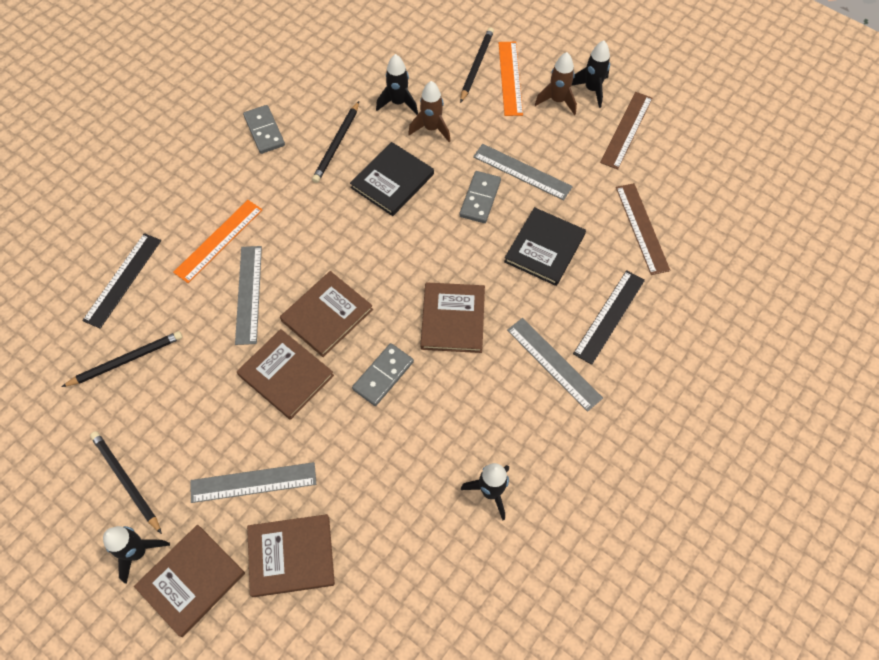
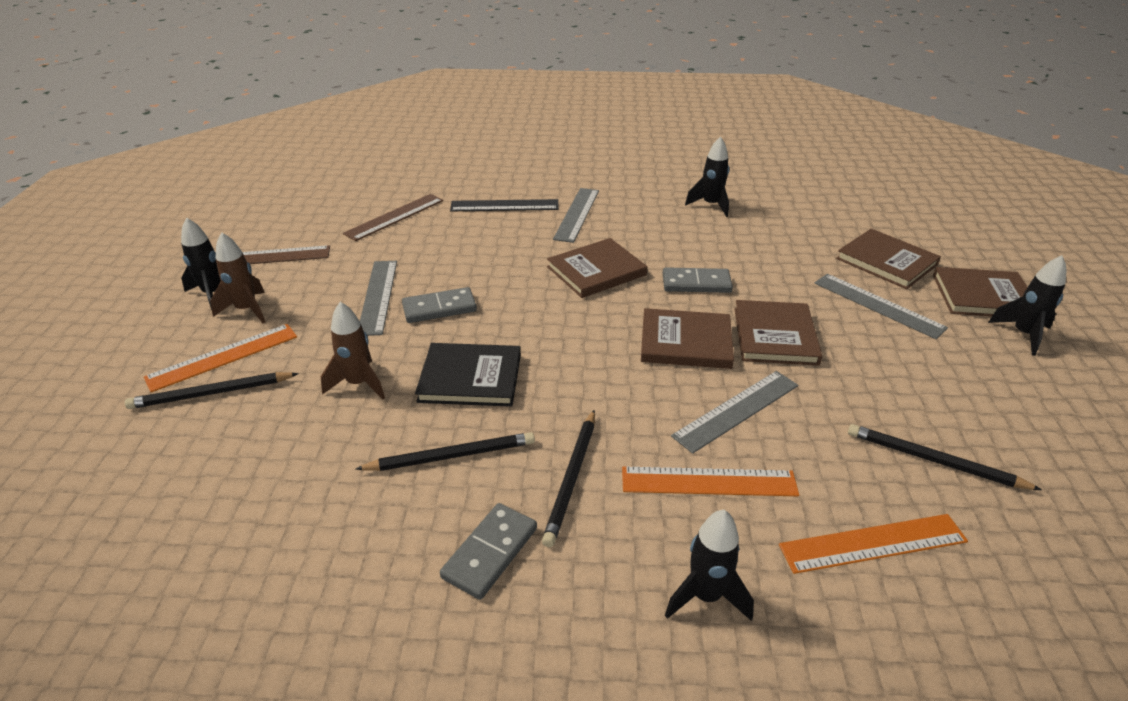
camera: 125 degrees left, 25 degrees down
black ruler [82,233,161,329] -> orange ruler [779,514,968,574]
black pencil [90,431,162,534] -> black pencil moved to [542,410,595,547]
black rocket [376,54,418,115] -> black rocket moved to [665,510,754,621]
black book [504,207,586,286] -> none

